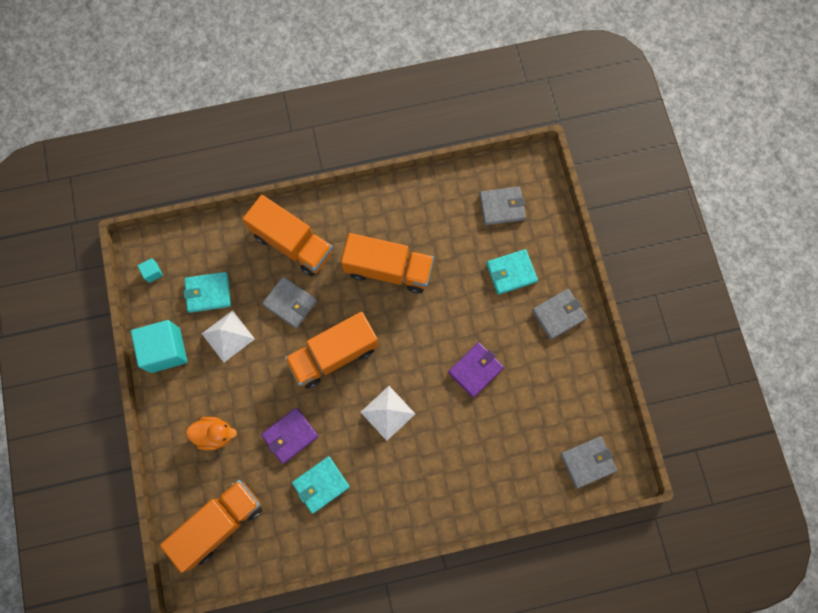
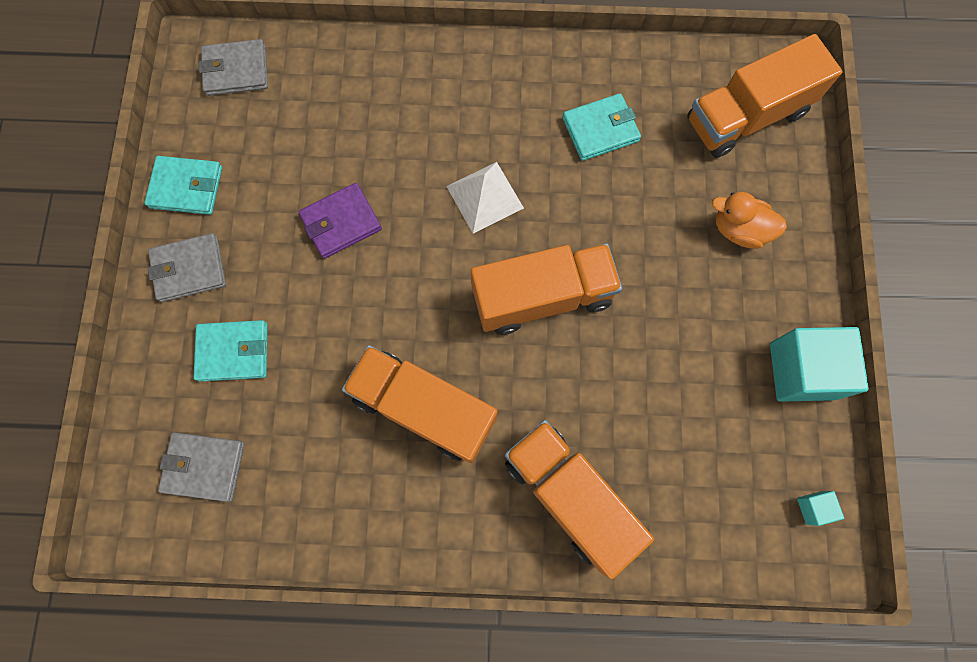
camera: 165 degrees left, 0 degrees up
turquoise wallet [184,272,231,313] -> turquoise wallet moved to [144,156,222,215]
white pyramid [202,310,255,362] -> none
purple wallet [261,407,318,464] -> none
grey wallet [262,277,317,328] -> none

